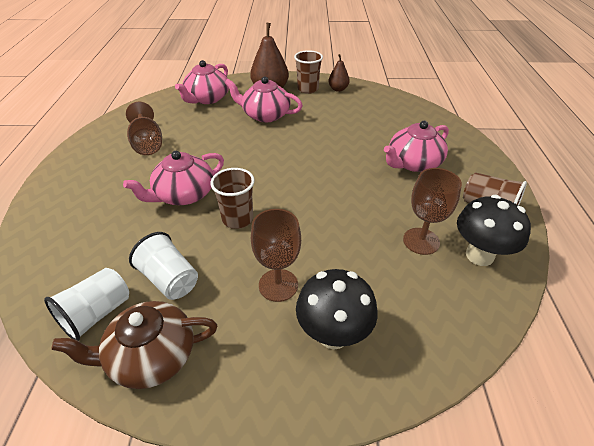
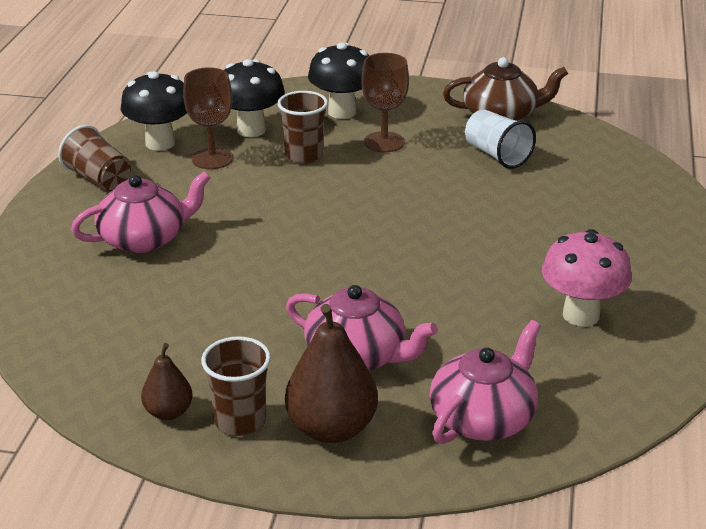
camera: 170 degrees left, 10 degrees down
white cup [44,268,129,341] -> none
pink teapot [123,151,224,205] -> none
brown goblet [126,102,162,155] -> pink mushroom [542,229,632,327]
brown cup [210,168,255,229] -> brown cup moved to [277,91,328,164]
none -> black mushroom [224,59,285,137]

